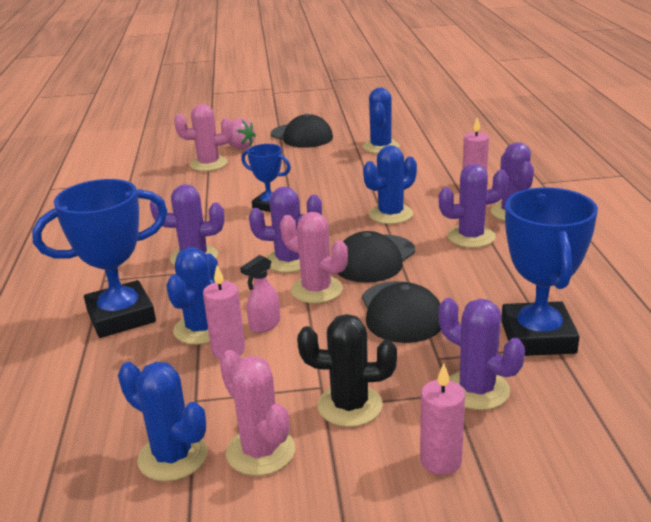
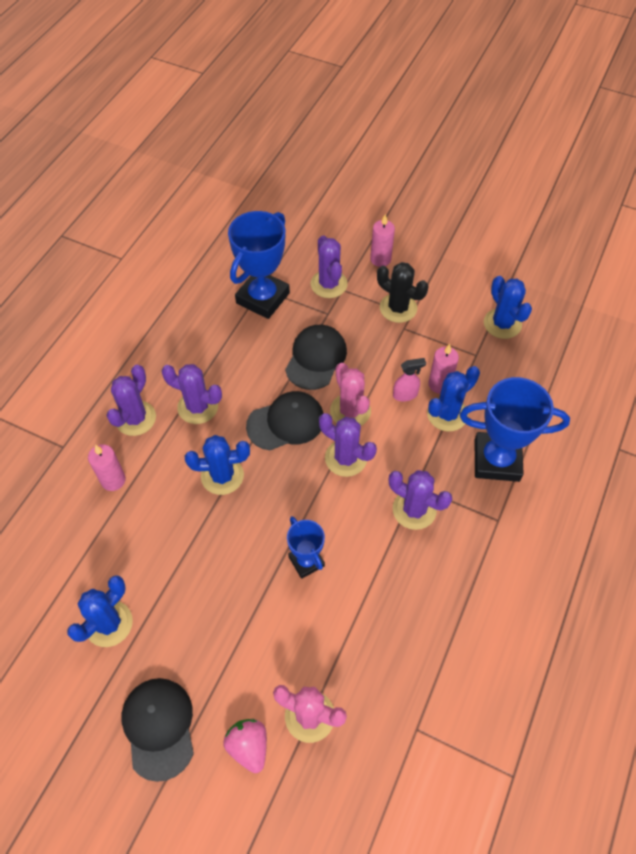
camera: 150 degrees left, 30 degrees up
pink cactus [220,350,295,476] -> none

